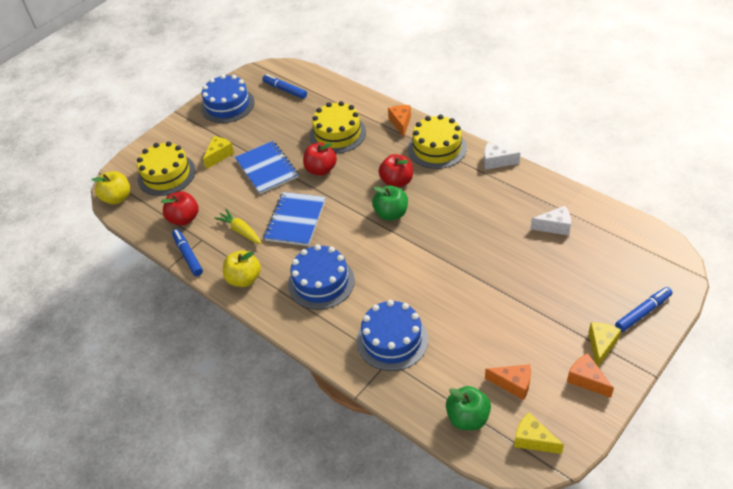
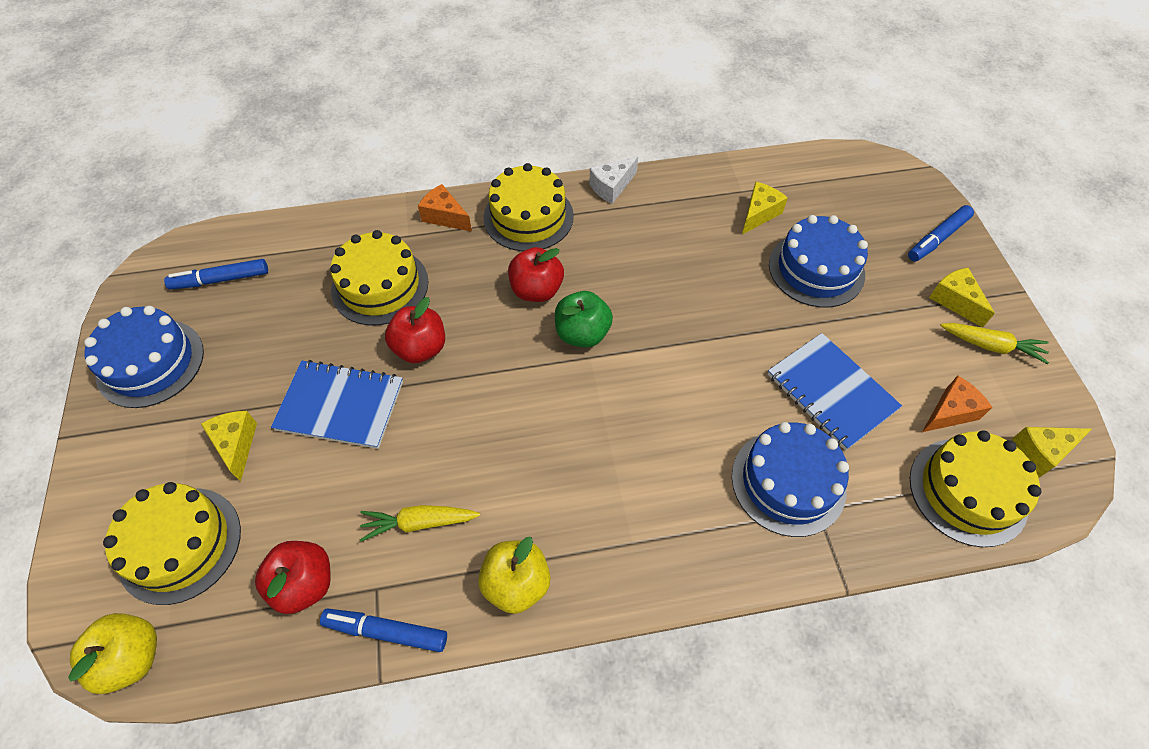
camera: 55 degrees left, 10 degrees up
blue notebook [264,192,326,246] -> blue notebook moved to [768,333,902,451]
blue cake [288,244,355,310] -> blue cake moved to [769,215,868,308]
green apple [446,386,491,430] -> yellow cake [910,430,1041,547]
white cheese [531,206,571,236] -> yellow cheese [742,182,788,234]
orange cheese [567,353,614,398] -> yellow carrot [940,323,1049,364]
blue marker [615,287,673,332] -> blue marker turned 135 degrees counterclockwise [908,205,974,261]

